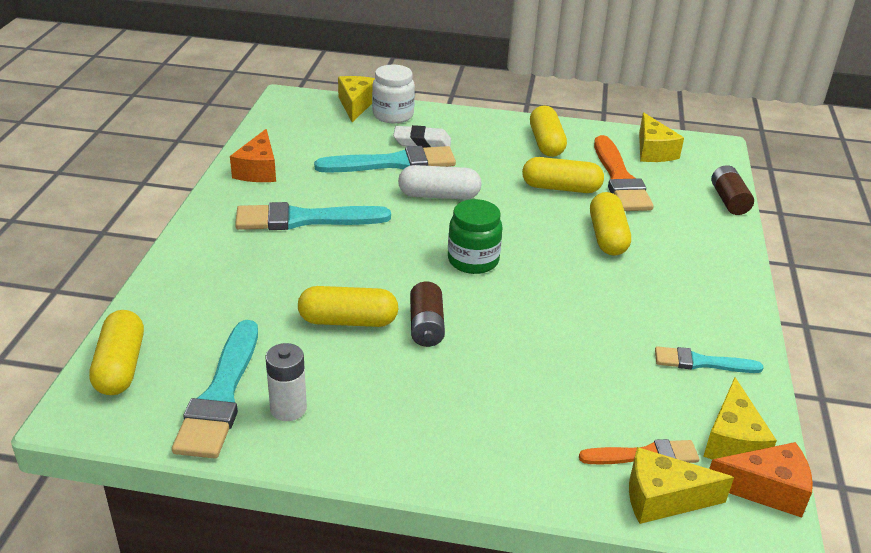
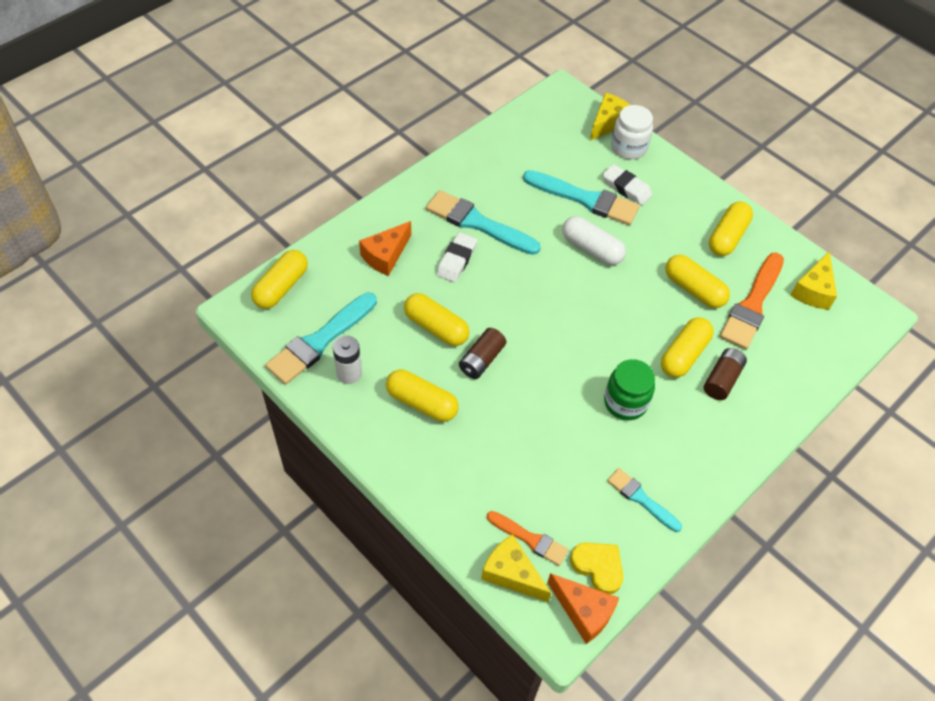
camera: 35 degrees right, 20 degrees up
orange cheese [230,129,276,182] -> orange cheese moved to [359,221,411,276]
green jar [448,199,503,274] -> green jar moved to [604,359,655,420]
yellow cheese [703,377,777,460] -> yellow heart [570,543,623,594]
brown battery [711,165,754,215] -> brown battery moved to [704,348,747,400]
none -> yellow capsule [386,370,459,422]
none -> white eraser [436,232,477,283]

